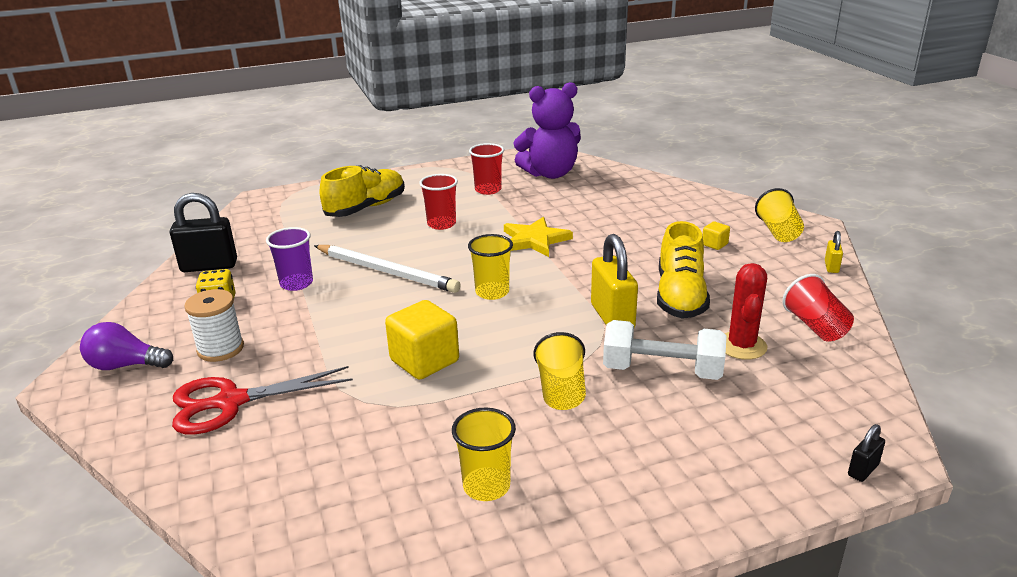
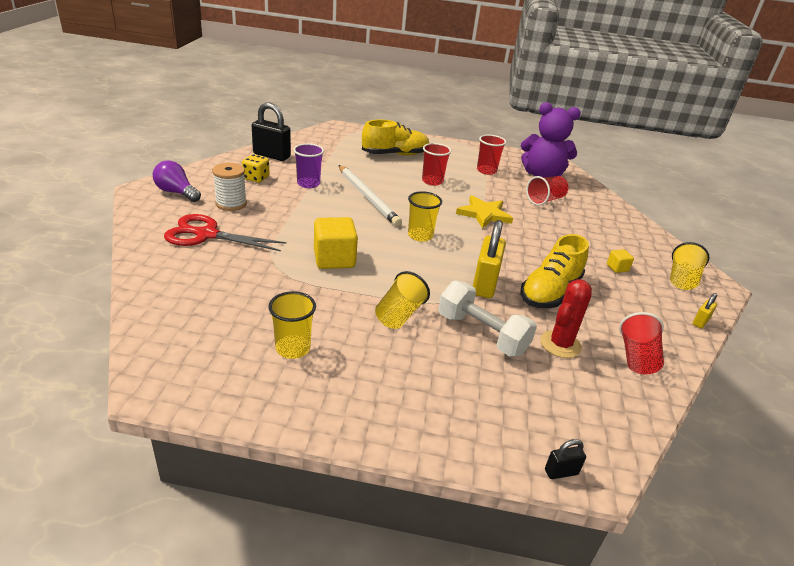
camera: 25 degrees right, 5 degrees up
none -> red cup [526,176,568,205]

